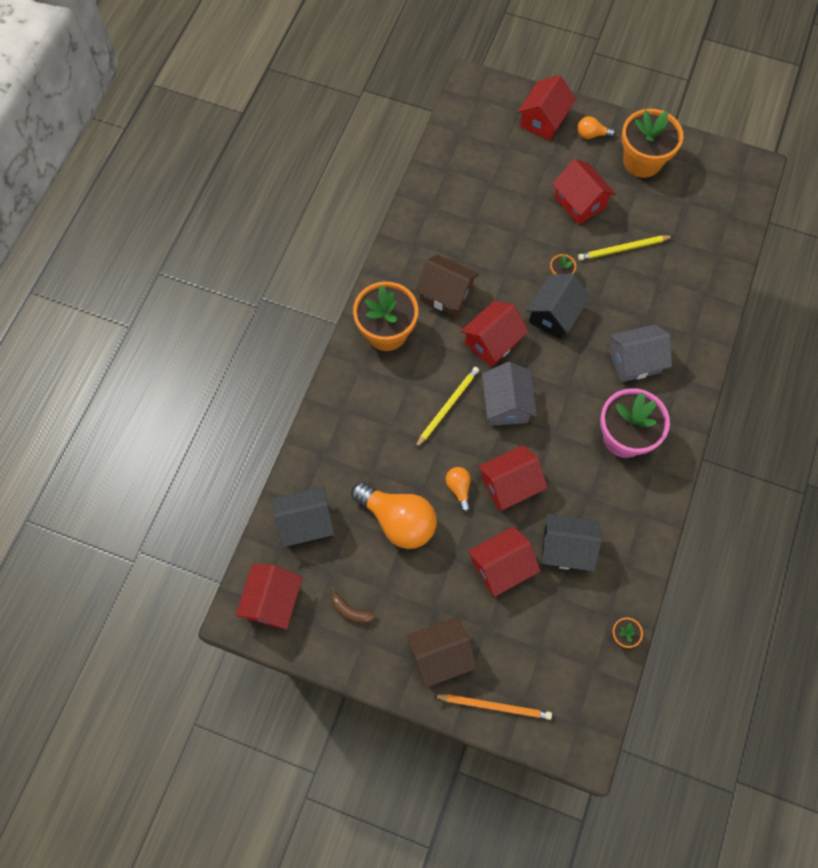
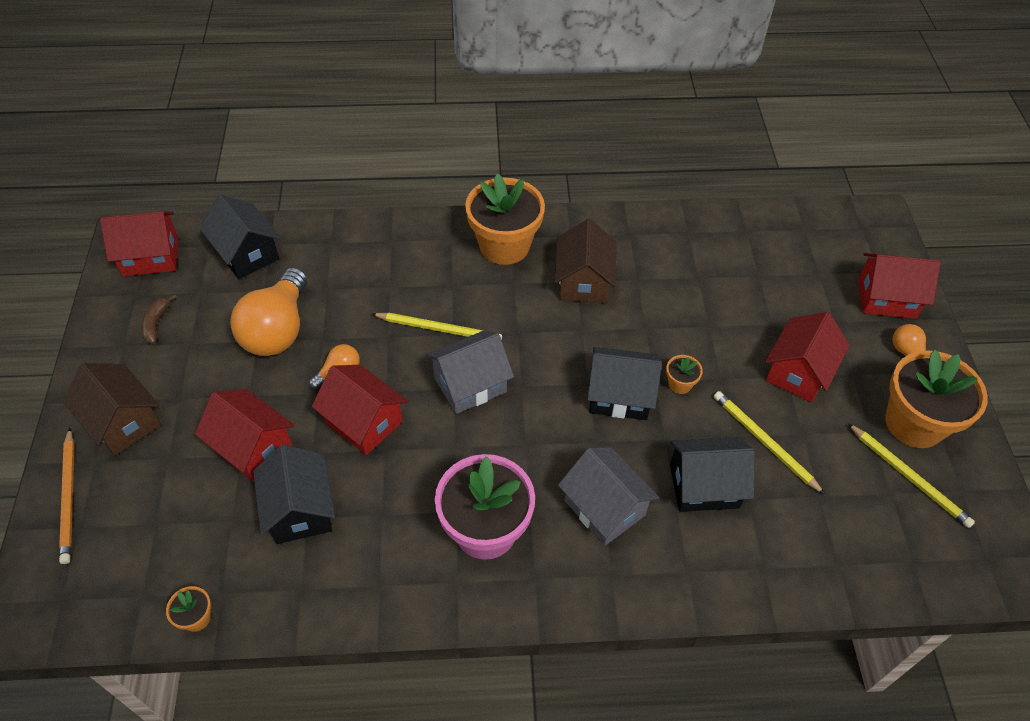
camera: 65 degrees right, 15 degrees down
red house [461,301,529,367] -> none
none -> black house [670,437,755,512]
none -> yellow pencil [848,423,975,528]

